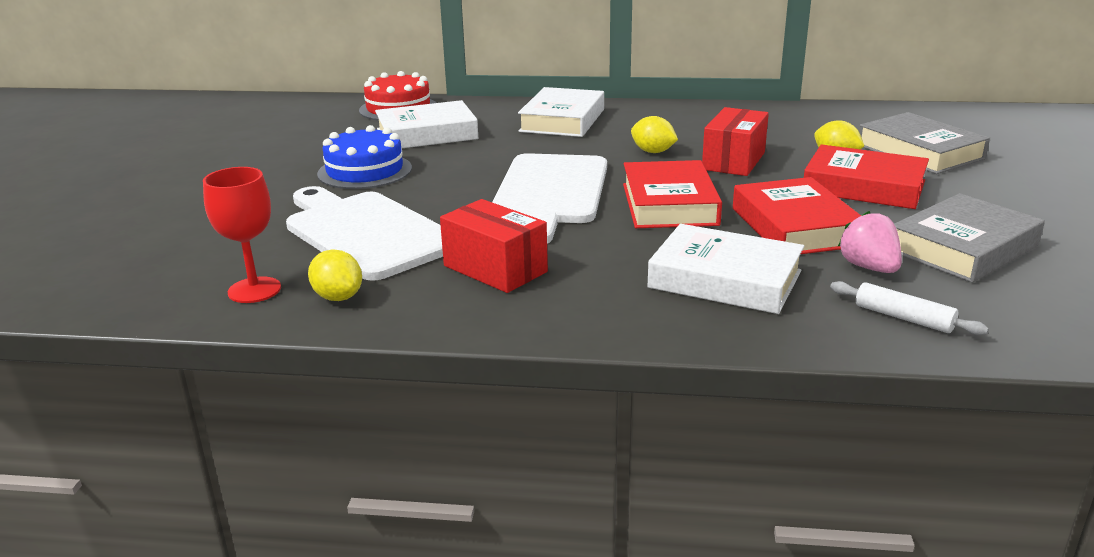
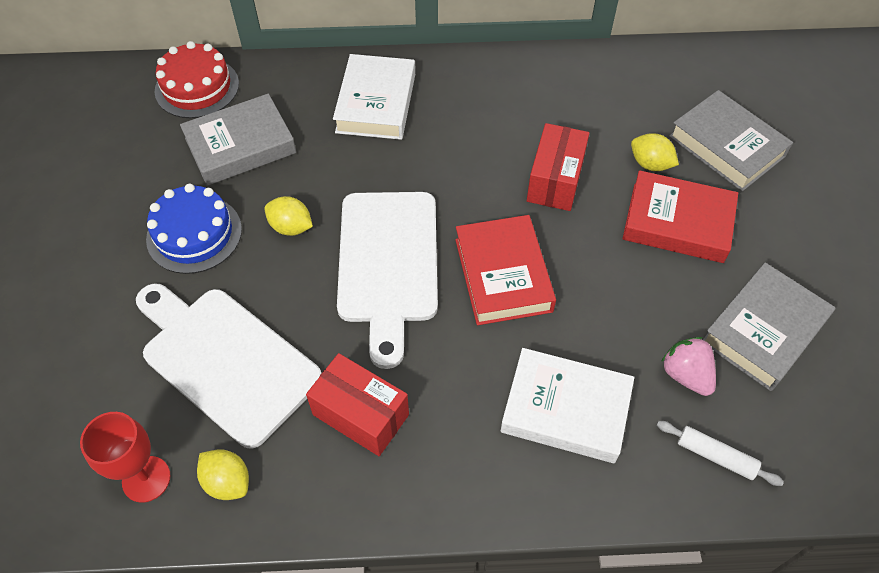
camera: 10 degrees left, 30 degrees up
white book [375,100,478,148] -> grey book [180,94,296,186]
yellow lemon [631,116,678,153] -> yellow lemon moved to [265,196,313,236]
red book [733,177,861,254] -> none

